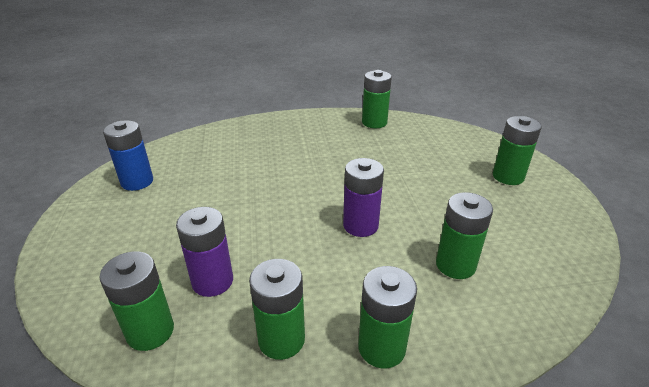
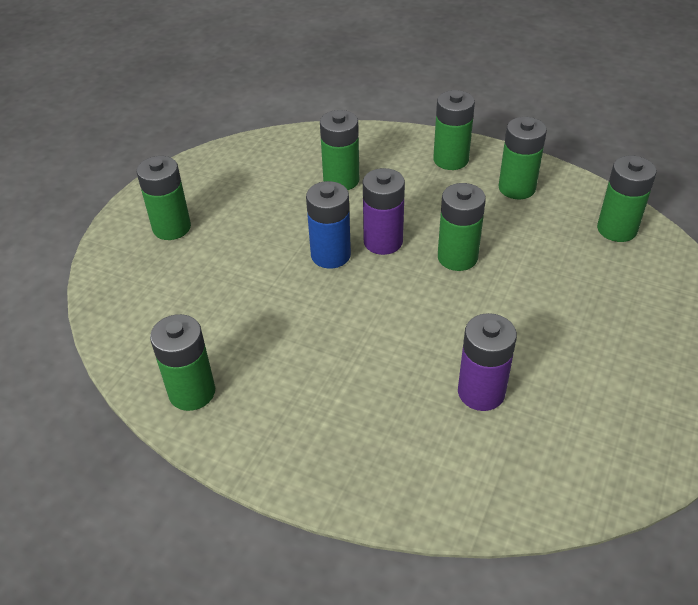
camera: 145 degrees left, 10 degrees up
blue battery [103,120,153,191] -> blue battery moved to [306,181,351,269]
purple battery [176,207,233,297] -> purple battery moved to [458,313,517,411]
none -> green battery [438,183,486,271]

